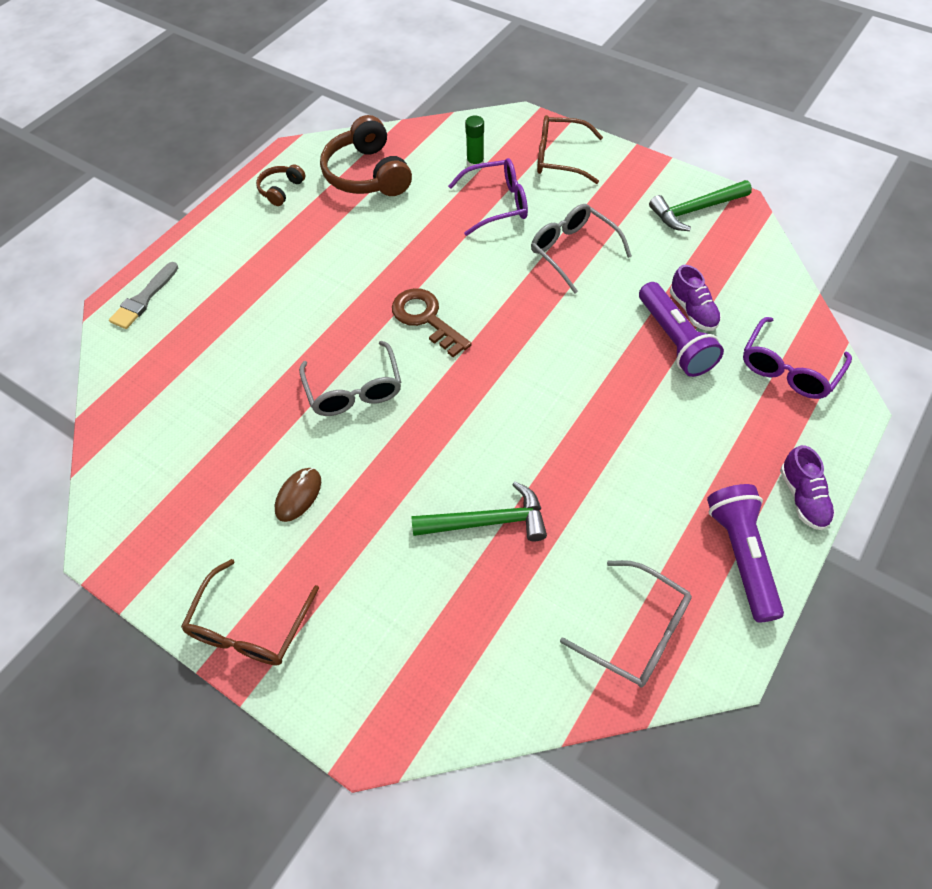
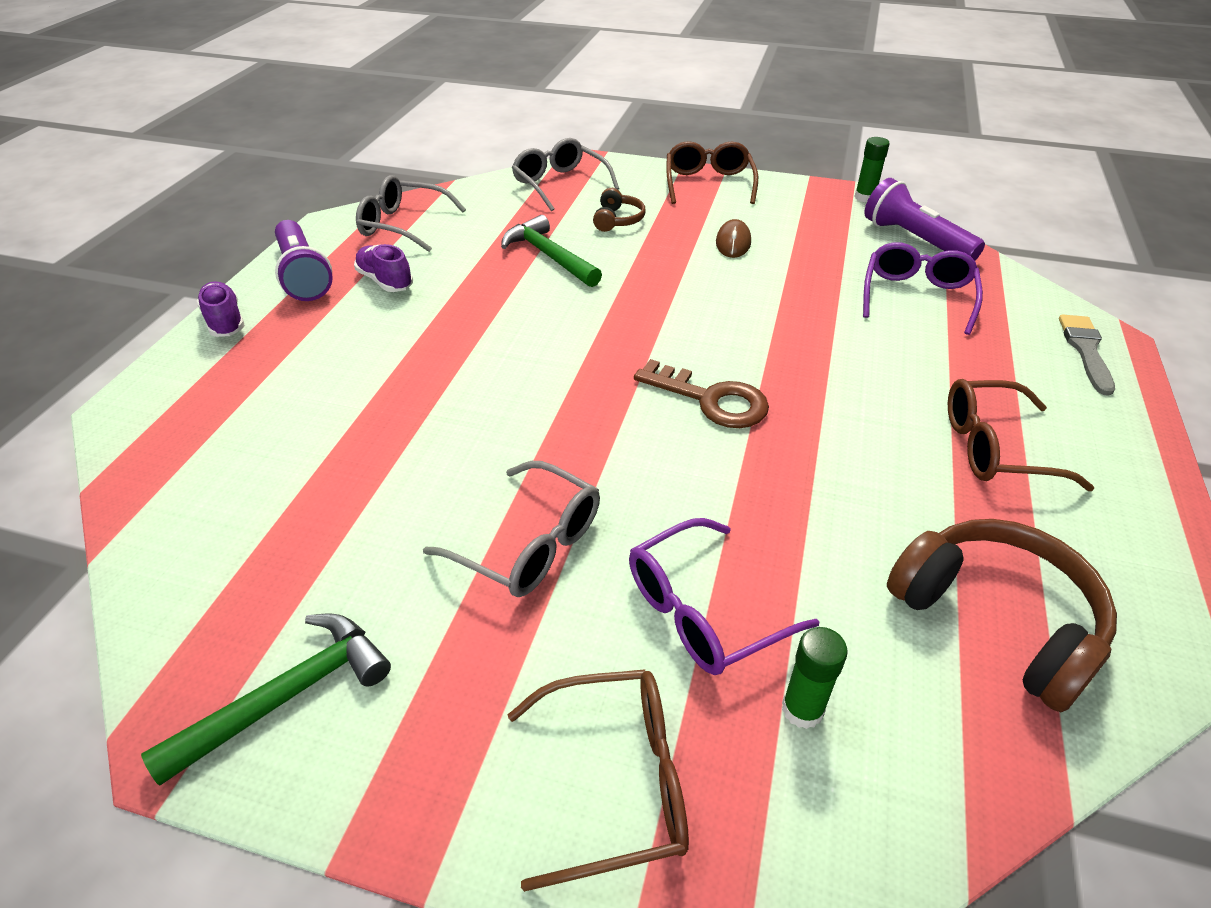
camera: 160 degrees right, 15 degrees down
brown headphones [256,164,305,206] -> brown headphones moved to [593,188,645,232]
grey glasses [299,341,401,416] -> grey glasses moved to [512,138,619,211]
green hammer [412,482,547,541] -> green hammer turned 75 degrees clockwise [501,215,602,287]
purple flashlight [639,282,724,377] -> purple flashlight moved to [864,178,985,261]
purple shoe [670,265,721,331] -> purple shoe moved to [354,244,413,292]
purple glasses [743,317,852,399] -> purple glasses moved to [863,242,983,335]
none -> green glue stick [854,137,889,202]
none -> brown glasses [948,379,1094,491]

